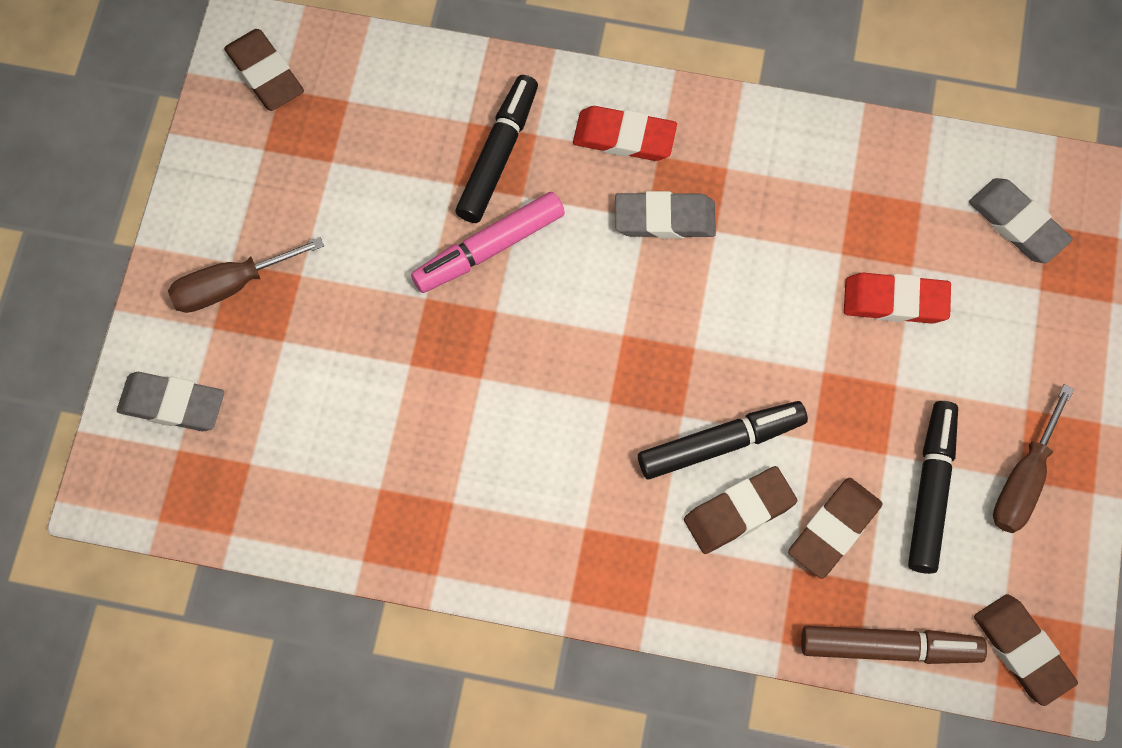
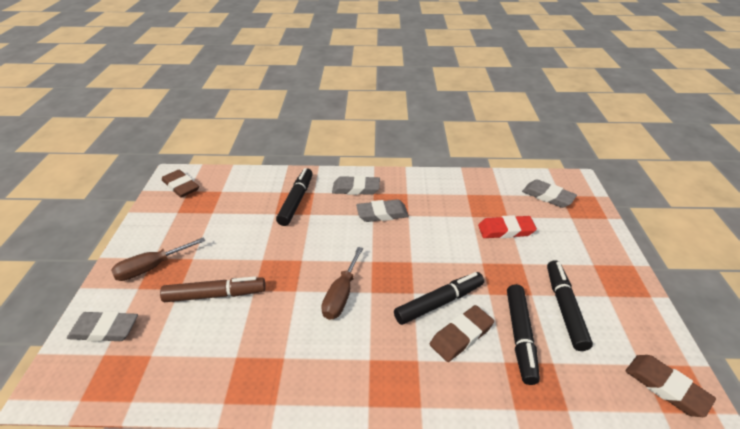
camera: 10 degrees left, 30 degrees down
pink marker [411,192,565,293] -> none
red eraser [573,106,677,161] -> grey eraser [332,176,380,195]
brown eraser [788,478,883,579] -> black marker [507,284,540,385]
brown marker [801,626,987,664] -> brown marker moved to [160,276,266,302]
brown screwdriver [993,384,1074,533] -> brown screwdriver moved to [321,247,363,320]

